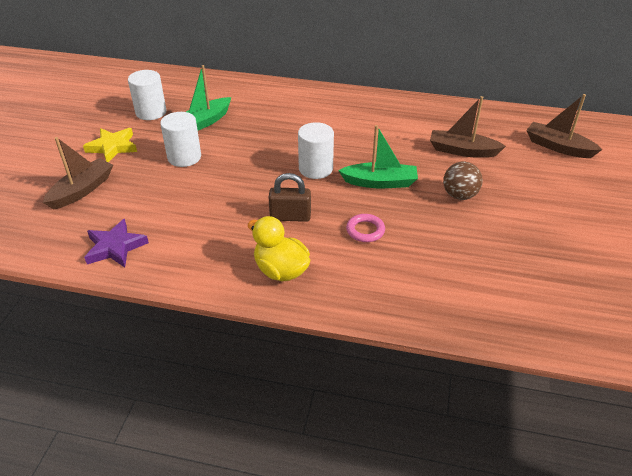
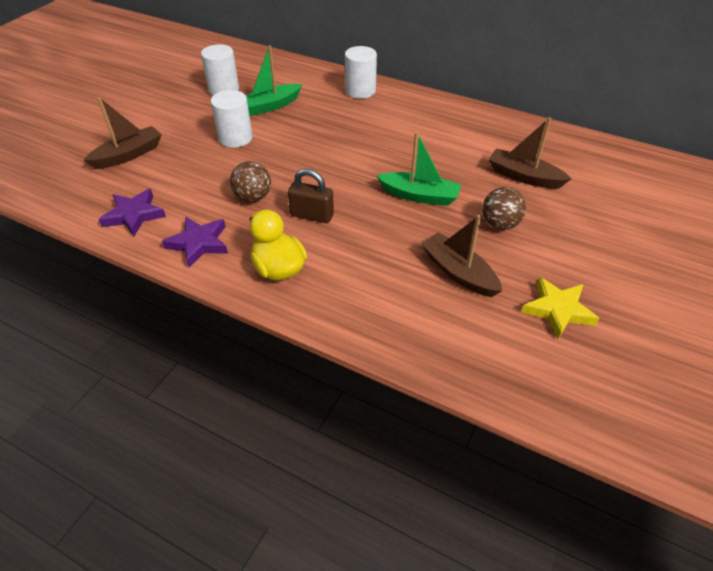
camera: 15 degrees right, 5 degrees up
yellow star [83,128,137,162] -> yellow star moved to [521,277,600,339]
white cylinder [298,122,334,179] -> white cylinder moved to [345,46,377,99]
pink ring [346,214,385,242] -> none
brown boat [526,94,603,158] -> brown boat moved to [421,215,502,297]
none -> purple star [162,217,228,268]
none -> brown ball [230,161,271,202]

